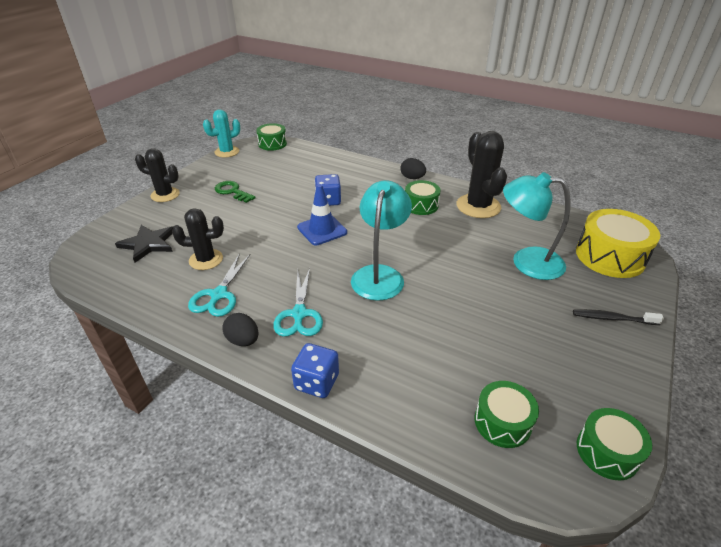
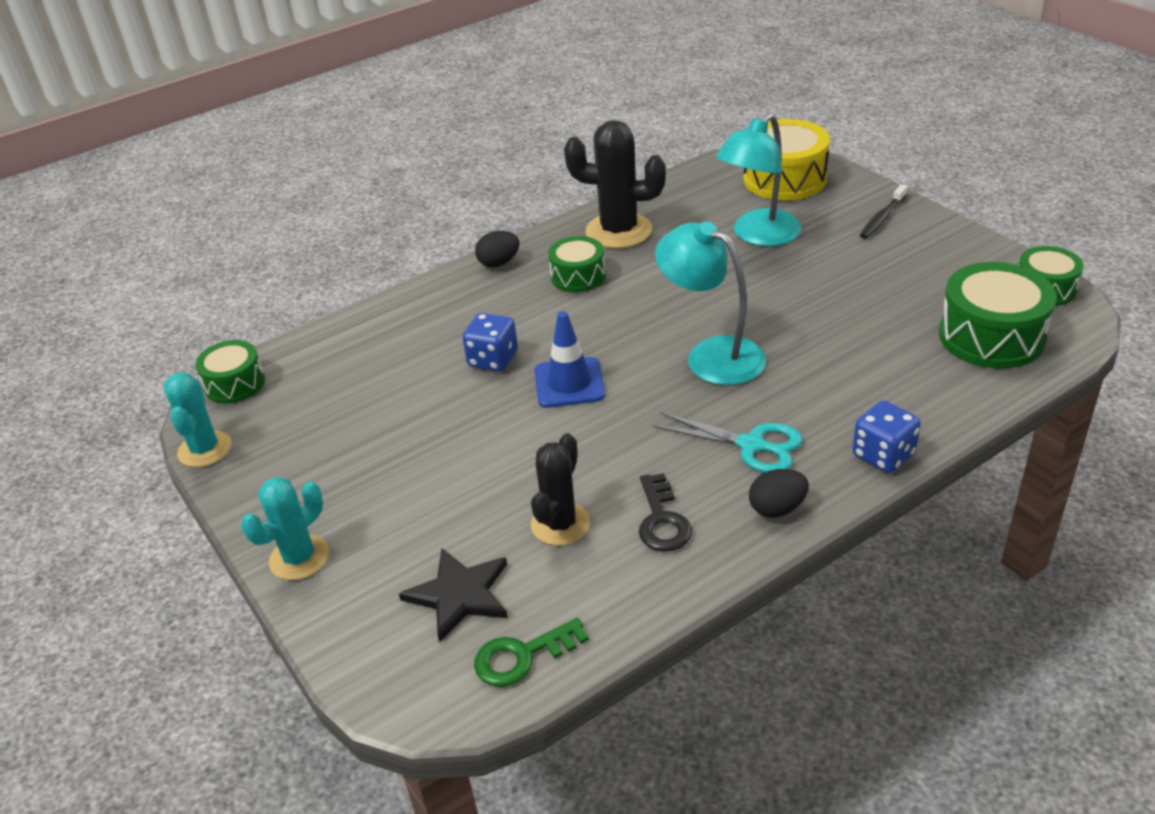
camera: 60 degrees left, 0 degrees up
black cactus [135,148,180,202] -> turquoise cactus [241,477,329,580]
turquoise scissors [188,253,251,317] -> black key [639,473,692,552]
green key [215,181,256,203] -> green key moved to [474,618,589,687]
green drum [475,381,539,448] -> green drum [939,262,1057,369], size x1.65

